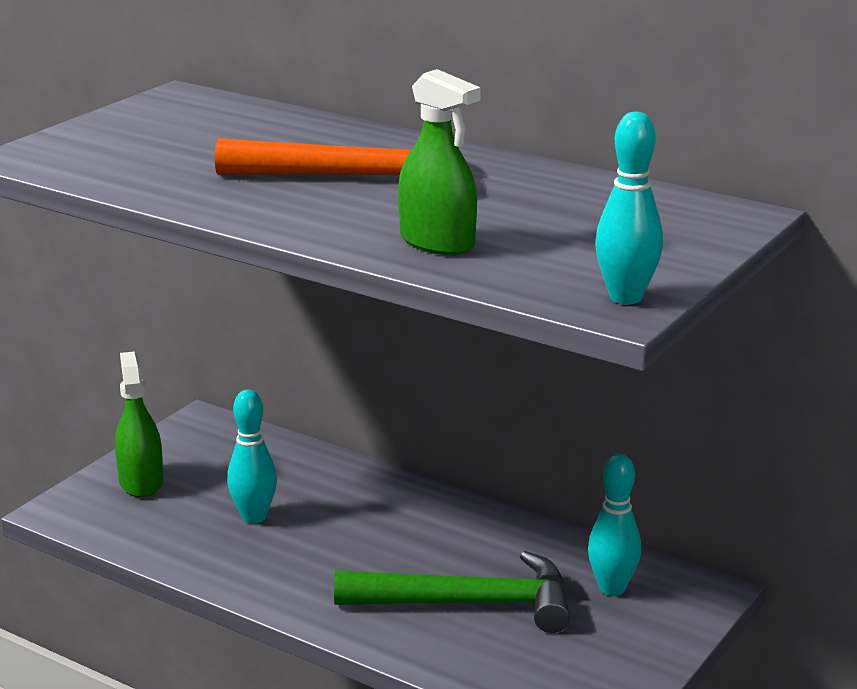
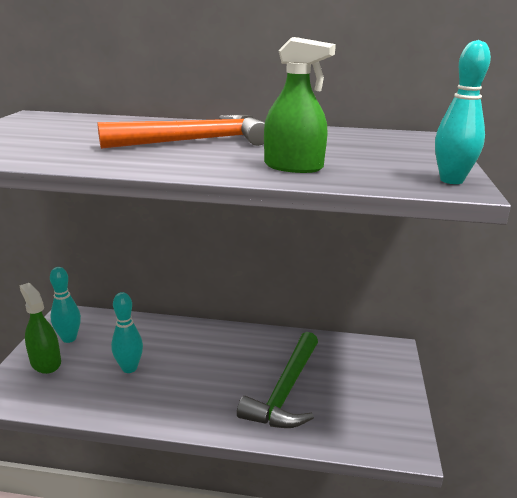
camera: 25 degrees left, 0 degrees up
green hammer [334,551,570,633] -> green hammer turned 135 degrees clockwise [237,332,318,428]
turquoise bowling pin [588,454,641,596] -> turquoise bowling pin moved to [50,267,81,343]

